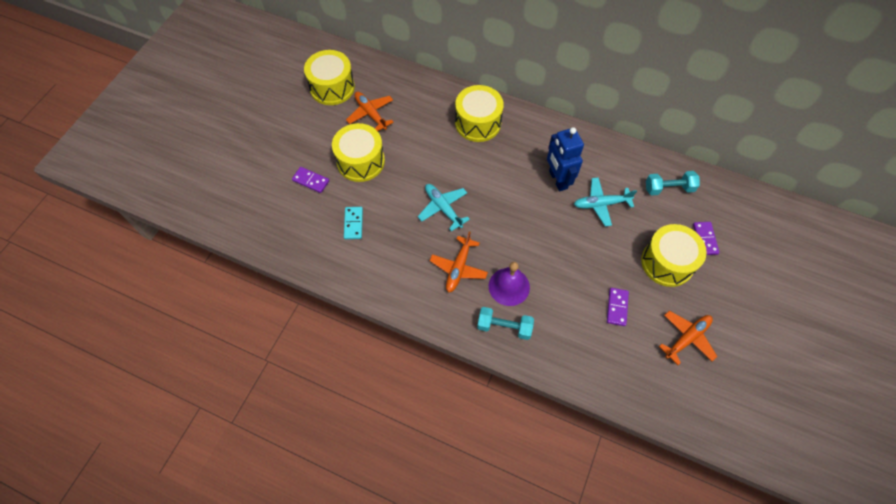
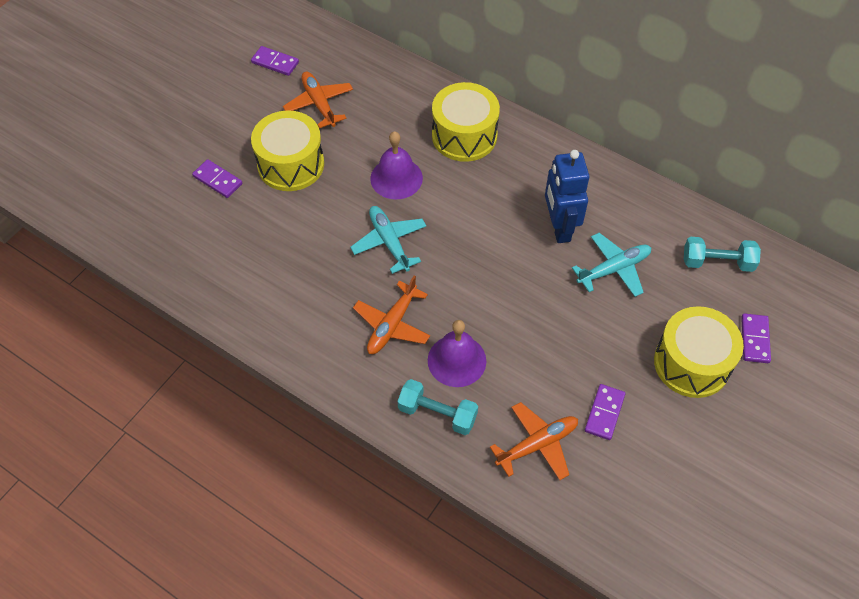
camera: 10 degrees right, 5 degrees down
yellow drum [304,50,355,105] -> purple domino [251,46,299,76]
turquoise domino [344,207,363,239] -> none
turquoise plane [574,177,637,226] -> turquoise plane turned 150 degrees clockwise [572,233,651,297]
orange plane [659,311,718,365] -> orange plane moved to [490,402,578,480]
none -> purple bell [370,131,423,199]

